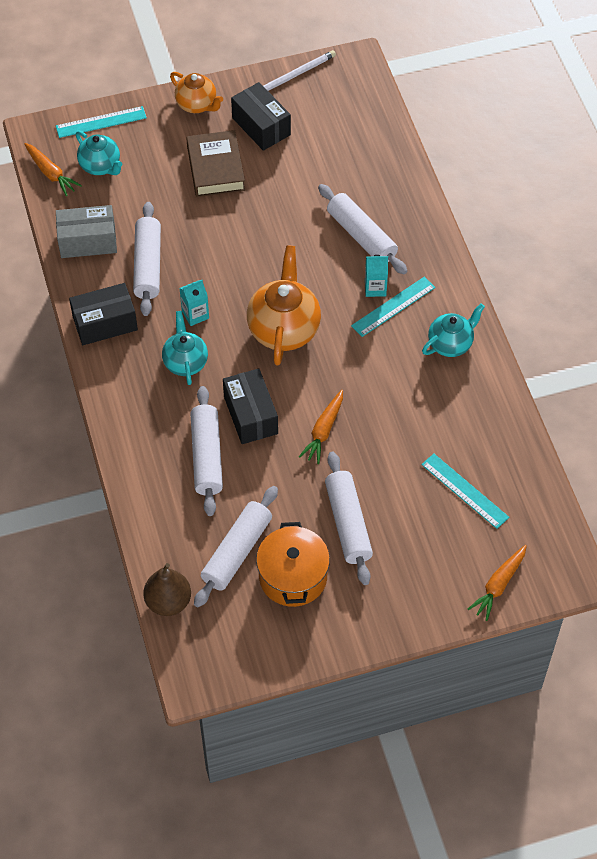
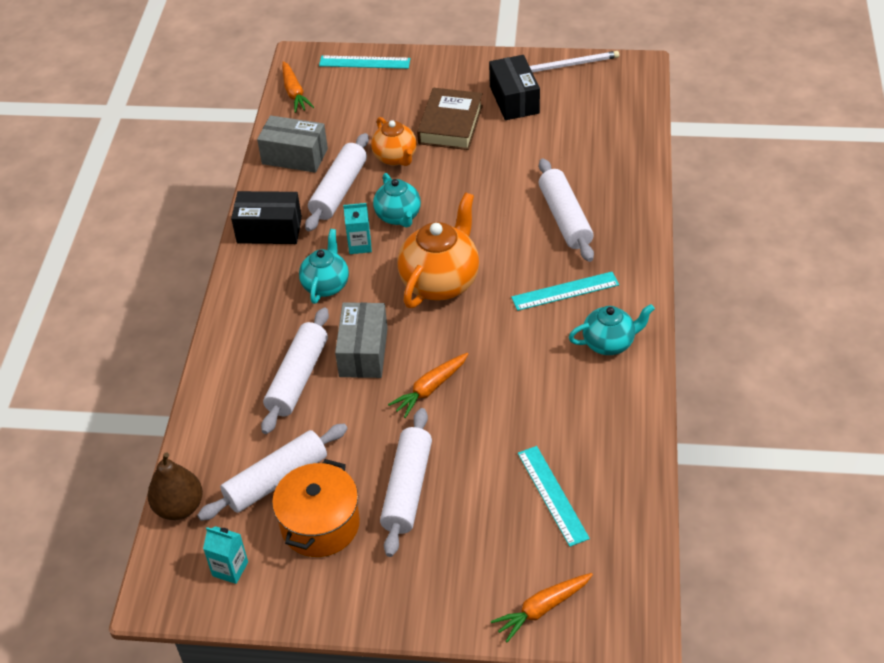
camera: 25 degrees right, 10 degrees down
turquoise teapot [76,131,122,175] -> turquoise teapot moved to [373,173,421,228]
orange teapot [170,72,223,113] -> orange teapot moved to [371,117,417,166]
black box [223,368,278,444] -> grey box [335,302,388,378]
turquoise carton [365,255,388,297] -> turquoise carton moved to [203,526,248,584]

